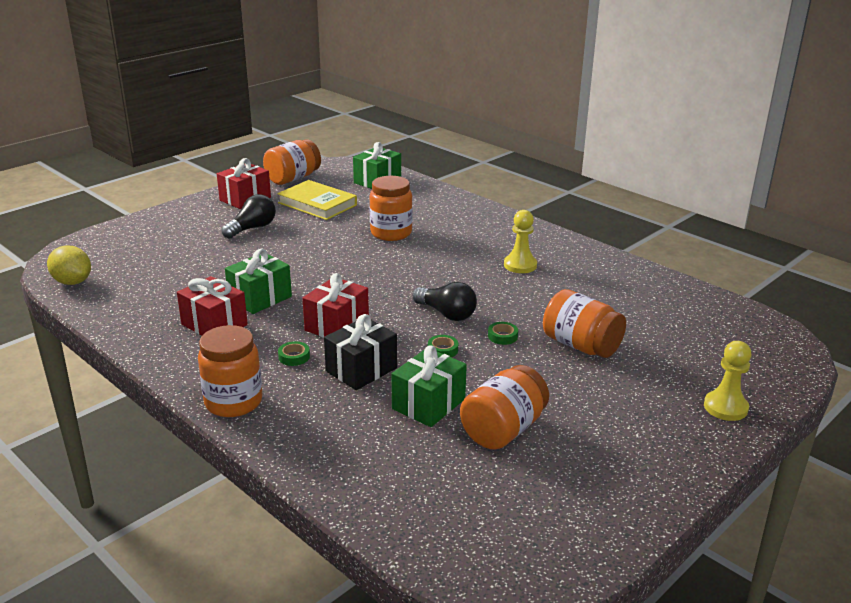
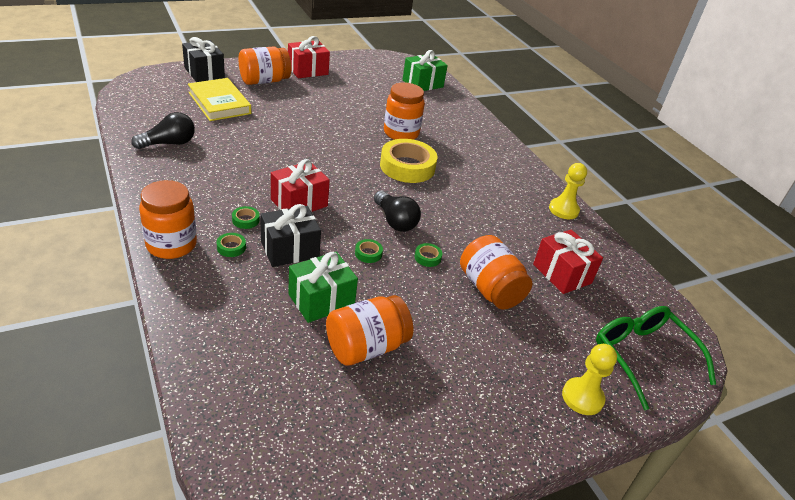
camera: 15 degrees right, 10 degrees up
yellow lemon [47,245,91,285] -> none
red gift [177,276,248,335] -> red gift moved to [533,230,603,294]
black light bulb [222,194,276,239] -> black light bulb moved to [131,112,195,149]
green gift [225,249,292,314] -> none
orange jar [263,139,321,185] -> orange jar moved to [238,46,291,85]
yellow book [277,180,357,220] -> yellow book moved to [188,78,251,121]
yellow pawn [504,210,537,273] -> yellow pawn moved to [549,163,587,219]
none -> black gift [182,37,225,82]
none -> green tape [216,233,246,257]
none -> yellow tape [380,139,437,183]
none -> green glasses [596,306,716,410]

